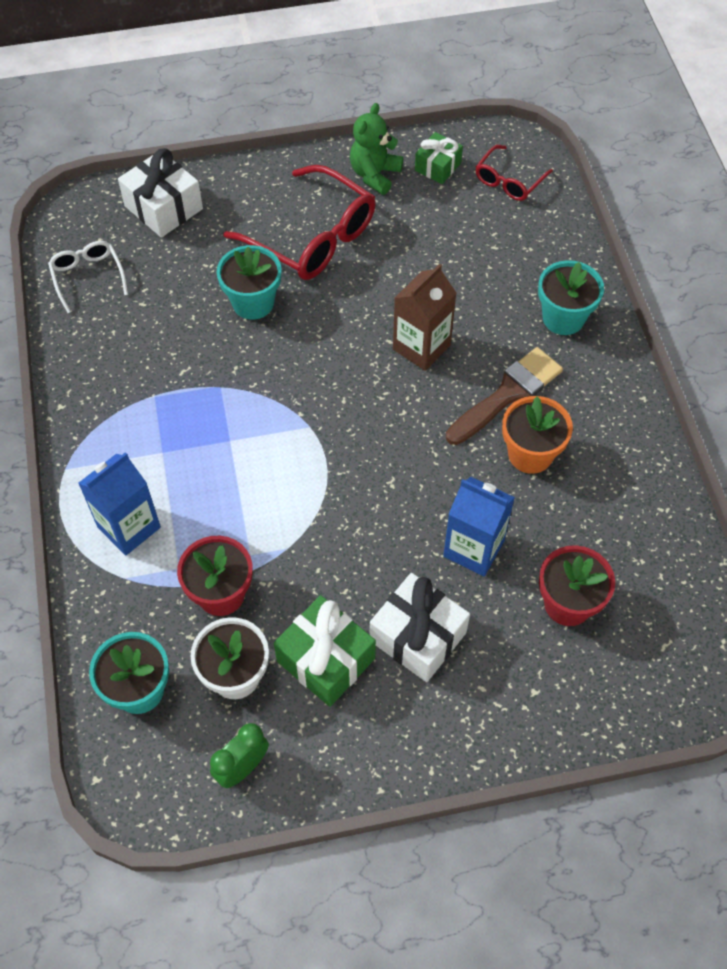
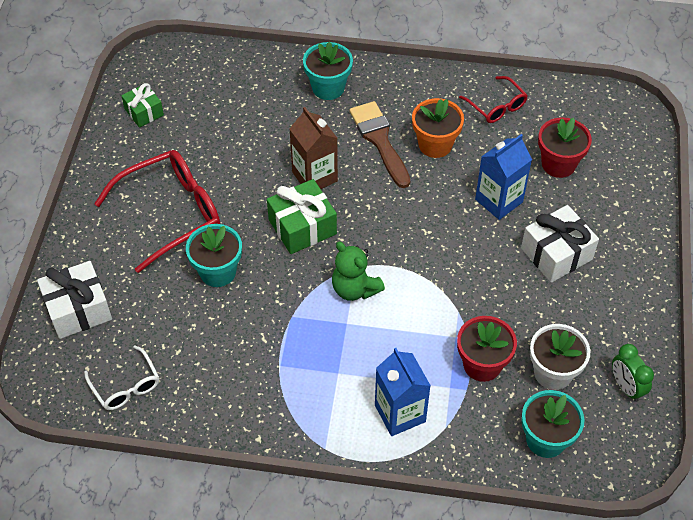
camera: 70 degrees left, 5 degrees down
white glasses [48,241,128,313] -> white glasses turned 120 degrees counterclockwise [84,345,159,410]
green gift [274,595,376,707] -> green gift moved to [267,179,337,254]
green teddy bear [350,103,403,195] -> green teddy bear moved to [332,242,385,301]
red glasses [476,145,553,201] -> red glasses moved to [459,76,528,123]

